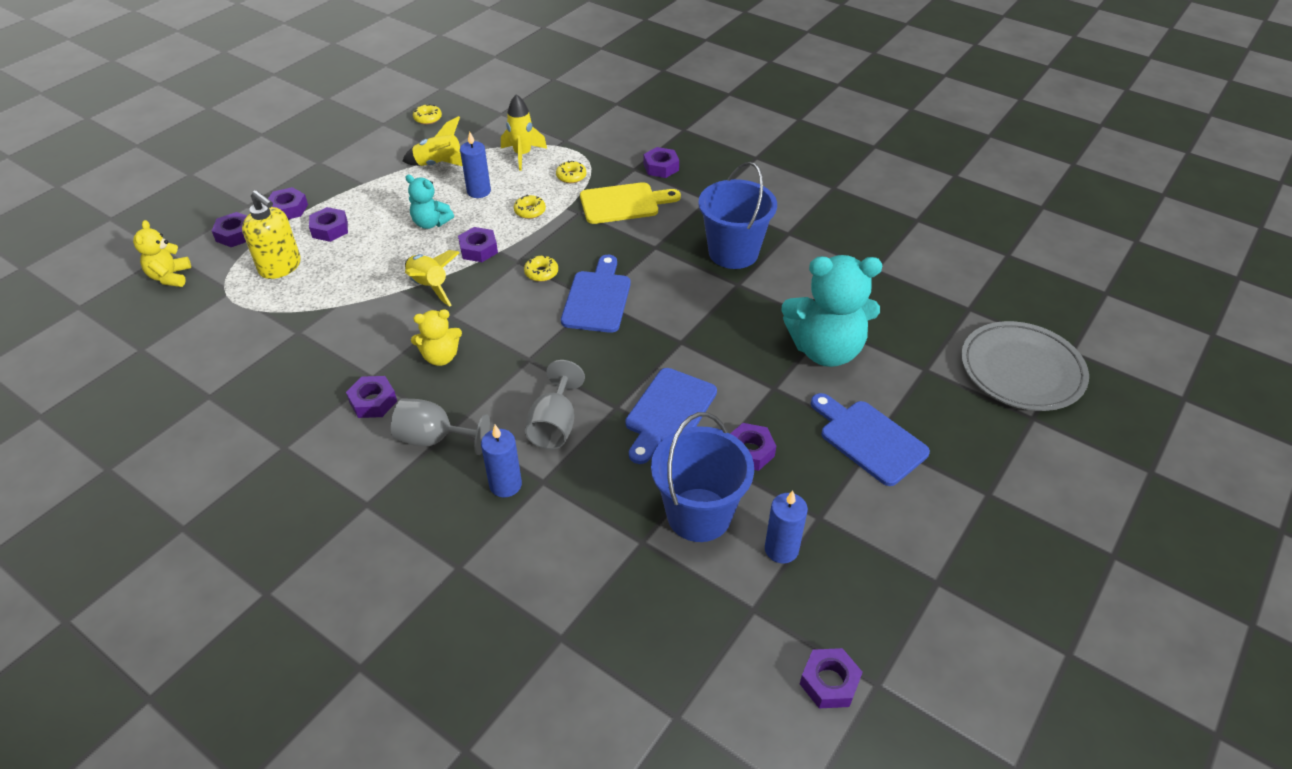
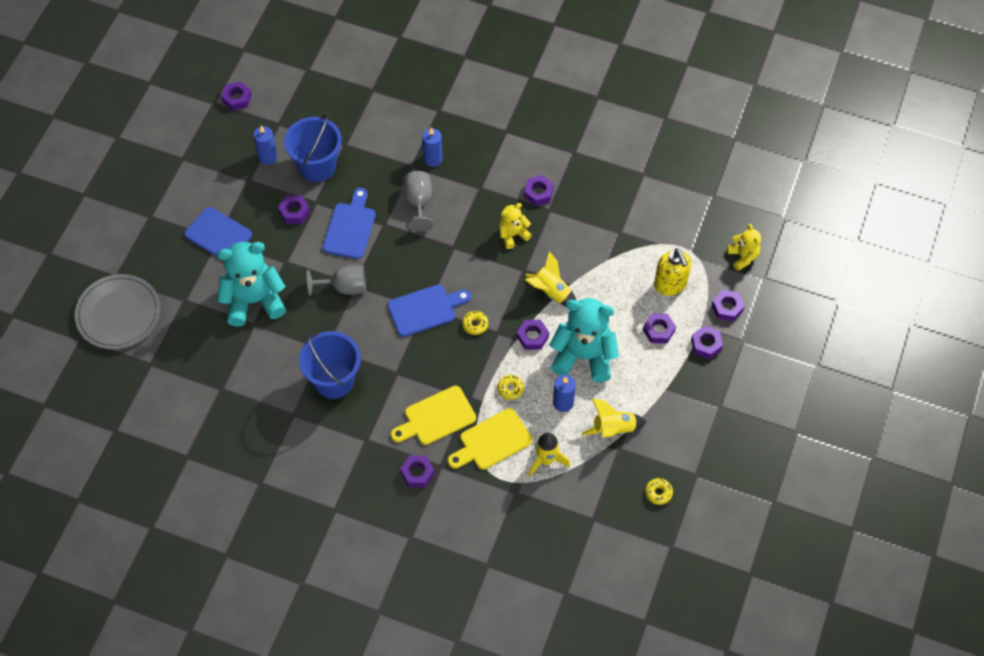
camera: 165 degrees right, 15 degrees up
yellow soap dispenser [242,190,301,279] -> yellow soap dispenser turned 135 degrees counterclockwise [654,248,691,296]
grey goblet [391,398,490,455] -> grey goblet moved to [307,265,366,296]
turquoise teddy bear [405,175,454,229] -> turquoise teddy bear [549,298,619,382], size x1.94
yellow donut [556,160,586,183] -> yellow cutting board [448,408,532,470]
blue cutting board [561,255,631,333] -> blue cutting board turned 105 degrees counterclockwise [388,285,471,337]

